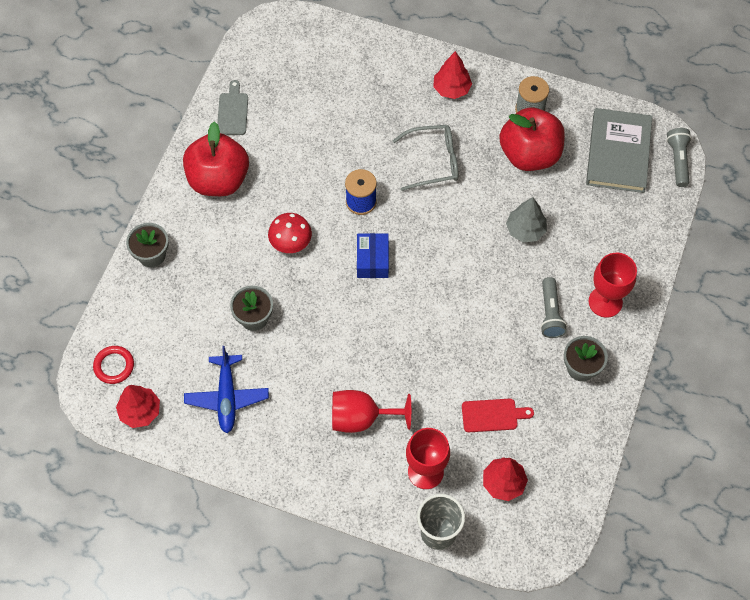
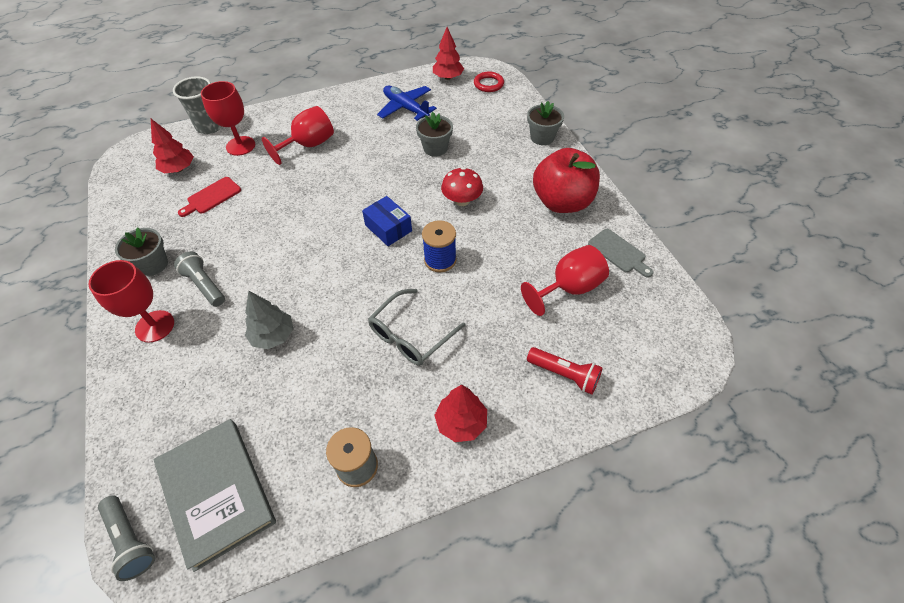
camera: 140 degrees right, 10 degrees down
red apple [499,108,565,171] -> none
none -> red goblet [521,245,609,316]
none -> red flashlight [527,347,603,395]

